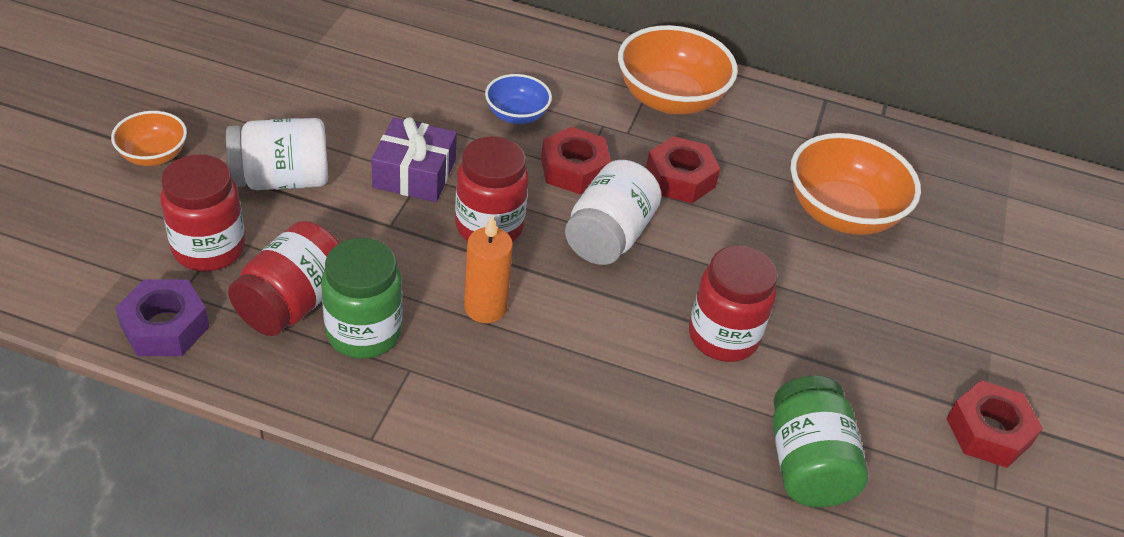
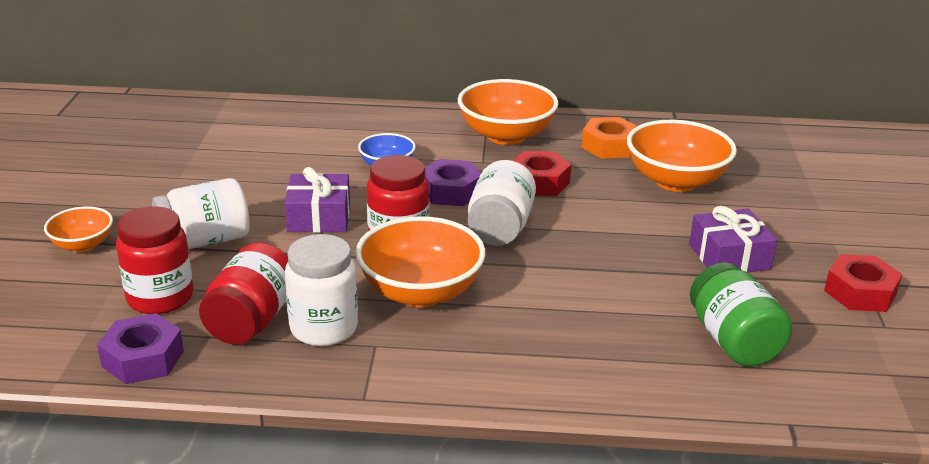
camera: 10 degrees left, 15 degrees down
green jar [321,238,402,359] -> white jar [285,234,358,346]
orange candle [464,215,513,323] -> orange bowl [355,216,485,307]
red nut [541,127,611,195] -> purple nut [425,159,481,206]
red jar [689,245,777,362] -> none
none -> orange nut [581,117,637,159]
none -> purple gift [689,206,777,273]

